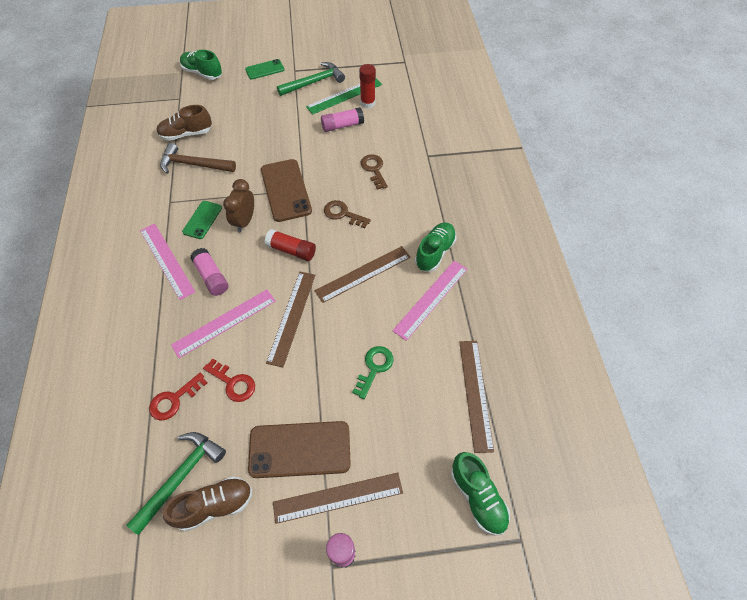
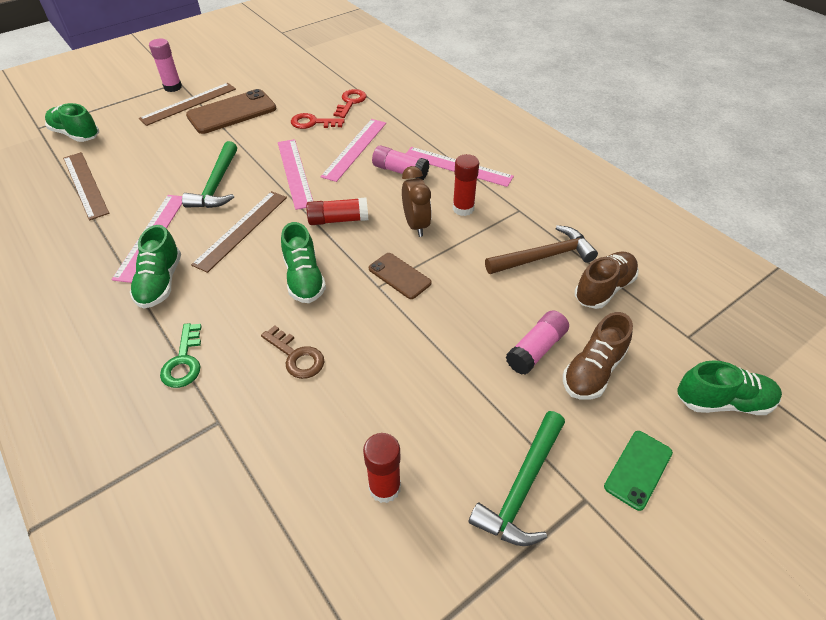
camera: 150 degrees right, 10 degrees down
green hammer [126,432,226,535] -> green hammer moved to [182,141,237,208]
brown shoe [163,476,252,531] -> brown shoe moved to [563,312,633,400]
green phone [182,201,222,239] -> red glue stick [453,154,479,216]
brown phone [261,159,312,222] -> brown phone [369,253,432,299], size x0.57
brown ruler [266,272,315,367] -> pink ruler [278,139,313,210]
green ruler [306,79,382,115] -> none
pink glue stick [321,107,364,132] -> pink glue stick moved to [506,310,569,375]
brown key [324,200,371,228] -> green shoe [281,222,326,303]
green key [352,346,393,399] -> green key moved to [160,323,201,388]

